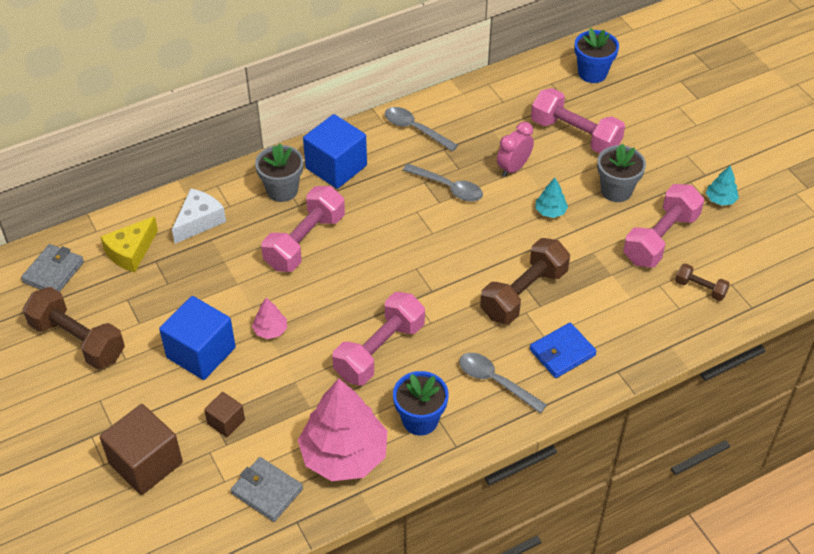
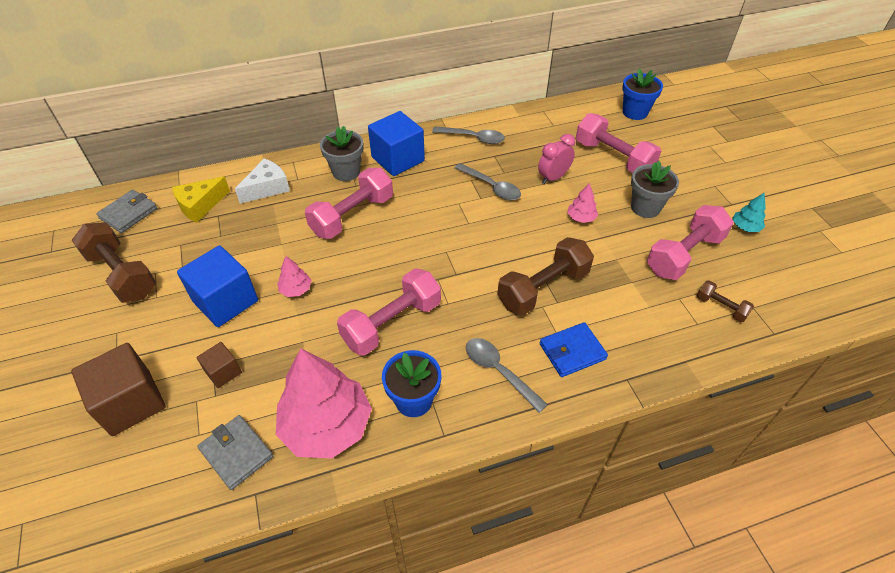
camera: 10 degrees right, 0 degrees up
grey spoon [385,107,458,152] -> grey spoon turned 150 degrees clockwise [432,126,505,144]
turquoise tree [535,178,568,218] -> pink tree [567,183,598,223]

